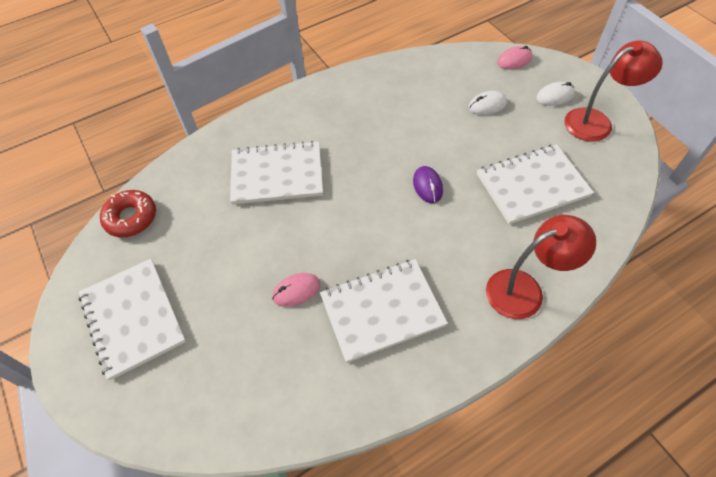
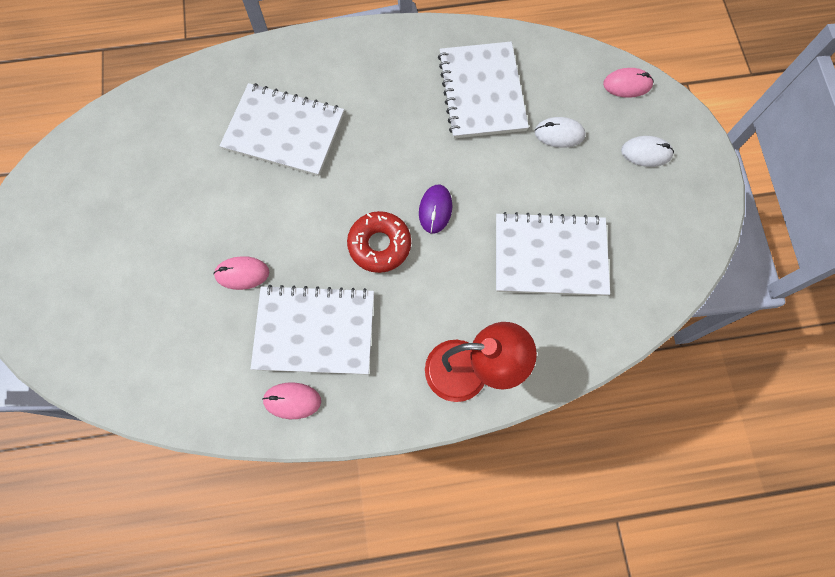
camera: 20 degrees right, 15 degrees up
white notebook [78,259,186,380] -> white notebook moved to [438,42,529,139]
red donut [100,190,156,237] -> red donut moved to [347,211,411,273]
red lamp [565,41,663,142] -> none
none -> pink mouse [262,382,321,419]

